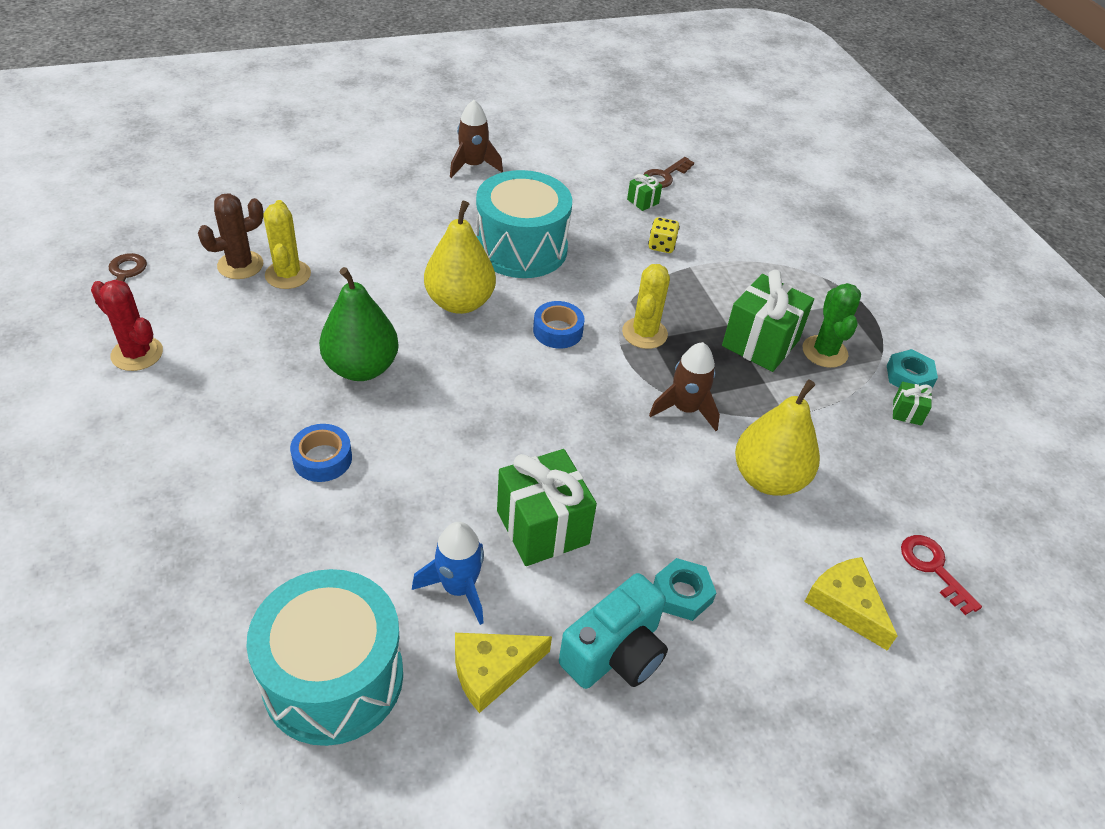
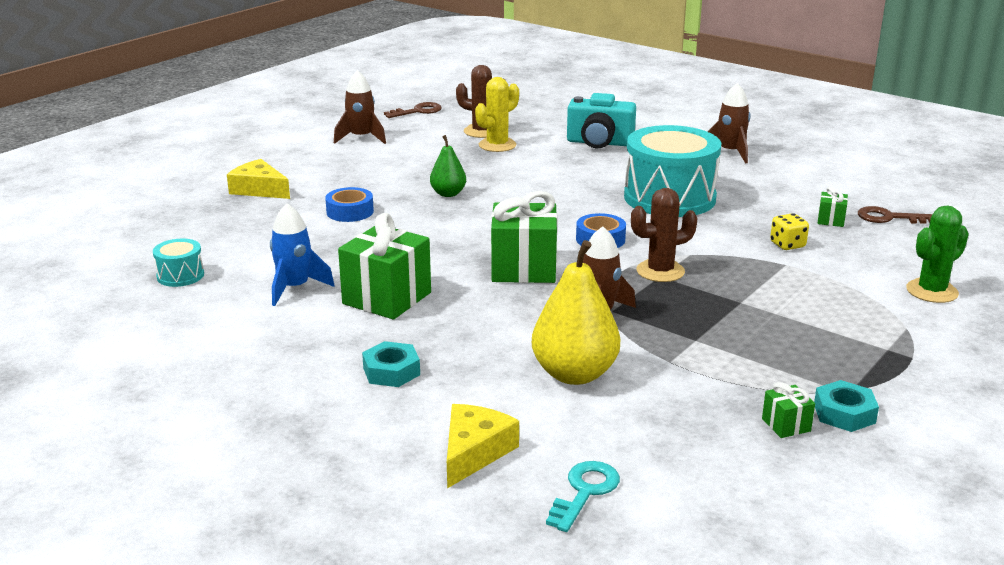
camera: 60 degrees right, 20 degrees down
red cactus [91,280,163,371] -> brown rocket [334,70,386,144]
turquoise drum [247,569,403,746] -> turquoise drum [153,239,204,287], size x0.44
green pear [319,267,399,381] -> green pear [430,135,466,197], size x0.56
yellow pear [424,201,496,314] -> none
yellow cheese [455,633,552,713] -> yellow cheese moved to [227,159,290,199]
turquoise camera [559,573,668,689] -> turquoise camera moved to [567,93,636,148]
yellow cactus [622,264,670,349] -> brown cactus [631,188,697,282]
green gift [722,270,814,372] -> green gift moved to [491,191,557,283]
green cactus [802,283,861,368] -> green cactus moved to [906,205,969,303]
red key [901,535,982,615] -> turquoise key [546,461,620,532]

